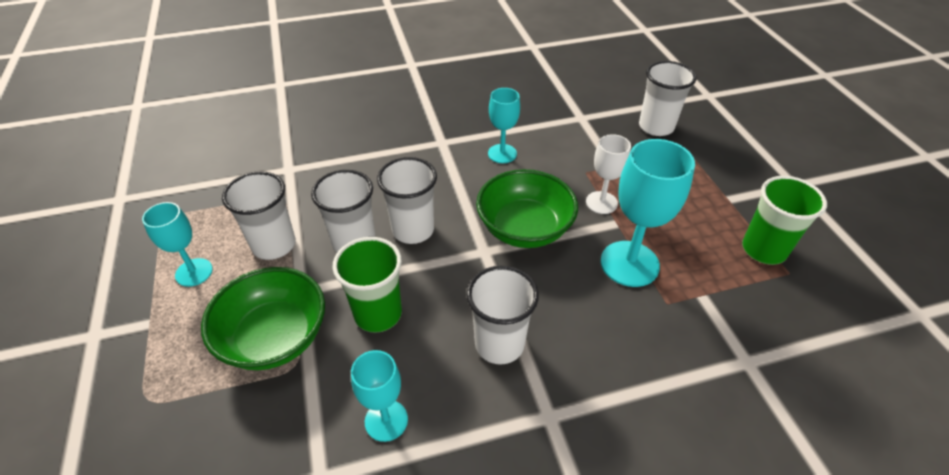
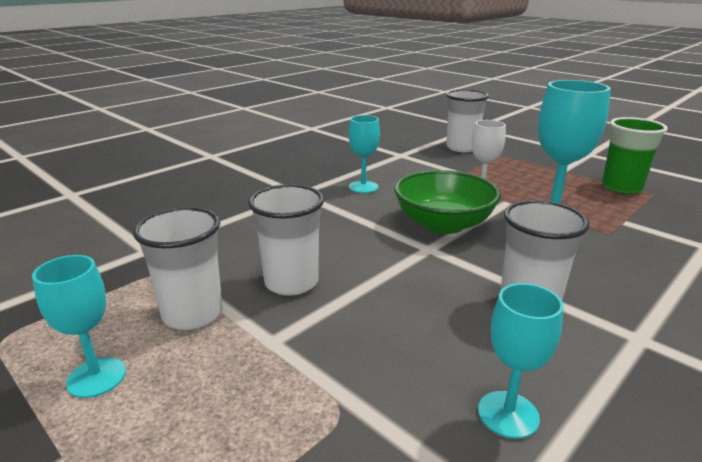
camera: 30 degrees left, 20 degrees down
green bowl [201,267,325,370] -> none
green cup [332,237,402,333] -> none
white cup [377,157,437,244] -> none

